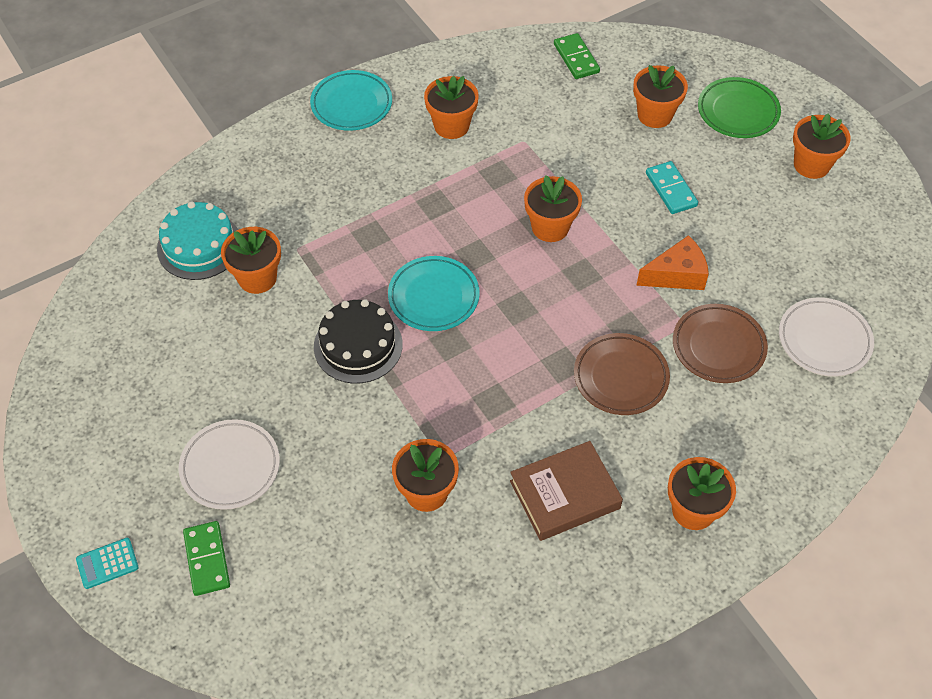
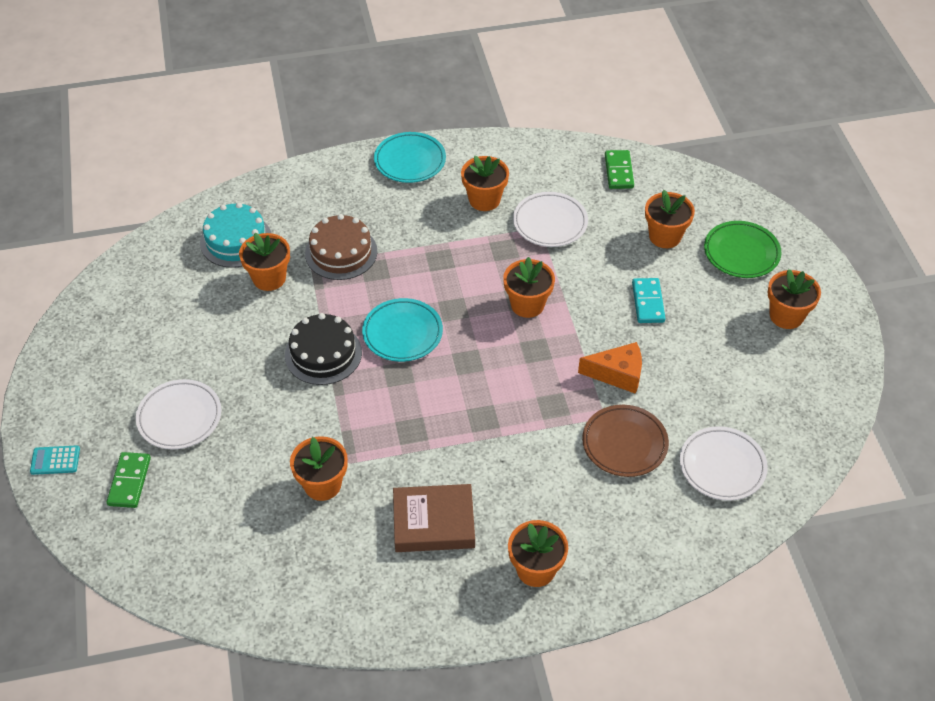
camera: 20 degrees right, 5 degrees down
brown plate [574,333,670,415] -> none
none -> brown cake [305,214,377,280]
none -> white plate [513,192,588,247]

